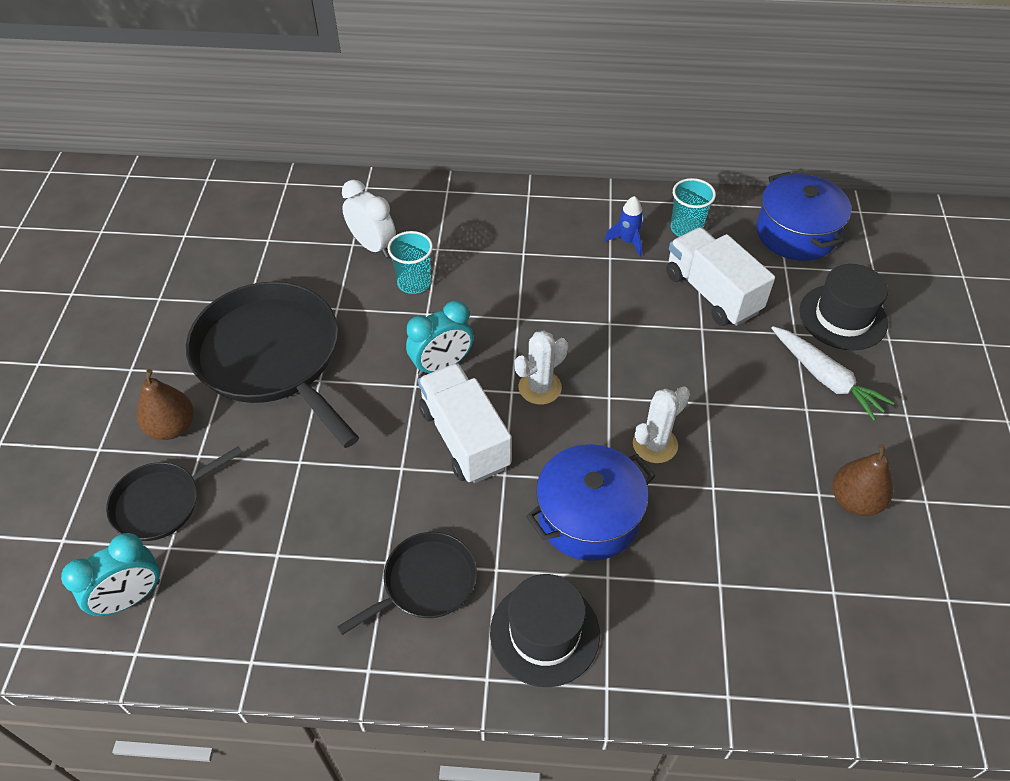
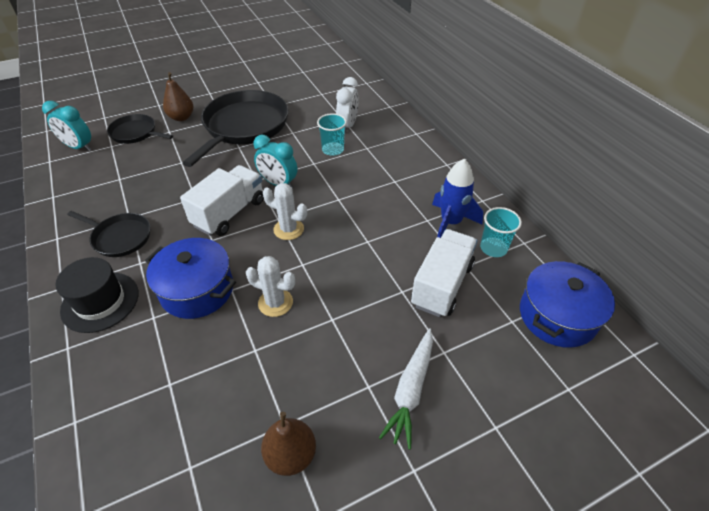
camera: 60 degrees right, 5 degrees down
blue rocket [604,196,644,257] -> blue rocket [432,159,483,238], size x1.68
black hat [799,264,888,350] -> none

